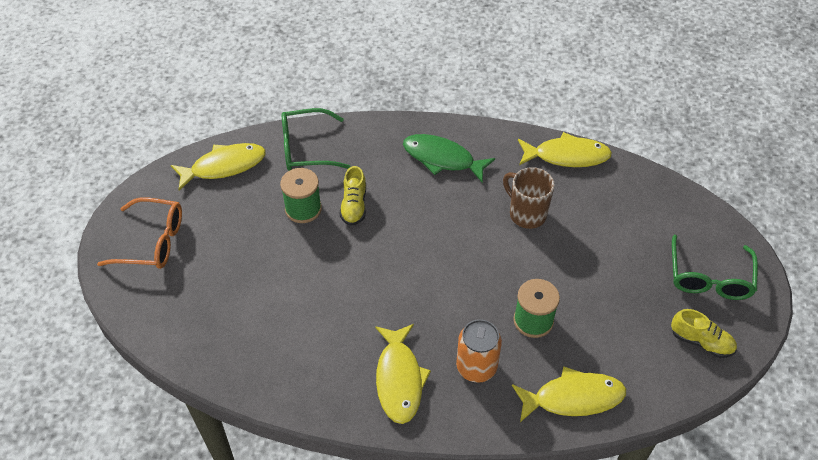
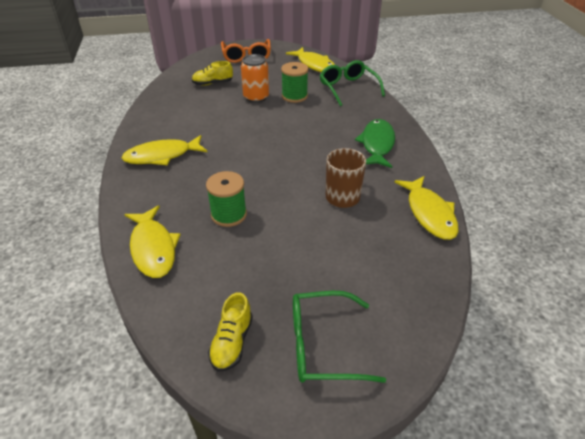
camera: 75 degrees right, 10 degrees down
yellow shoe [339,166,366,226] -> yellow shoe moved to [192,61,233,86]
orange can [456,319,502,383] -> orange can moved to [241,54,269,103]

